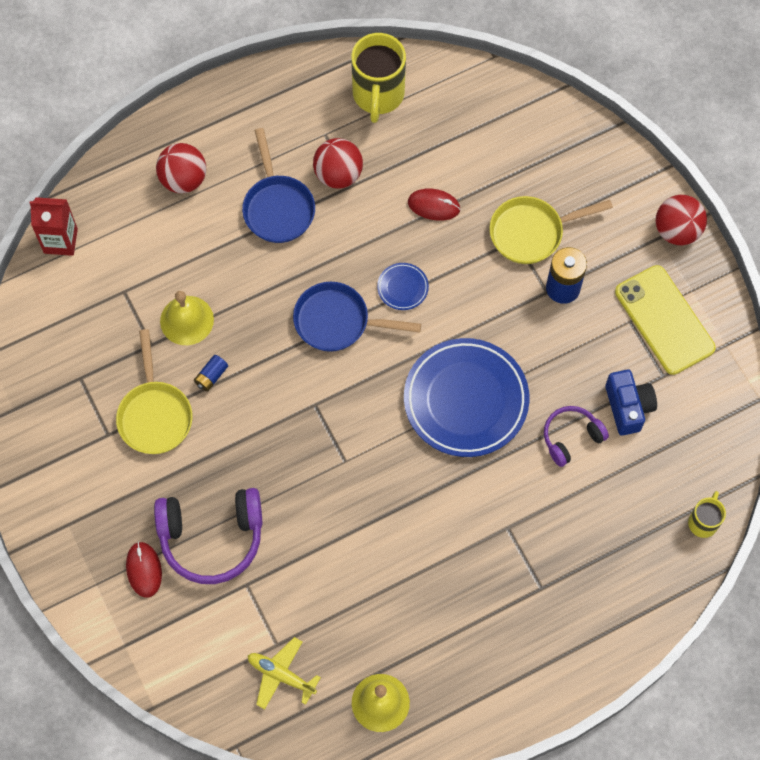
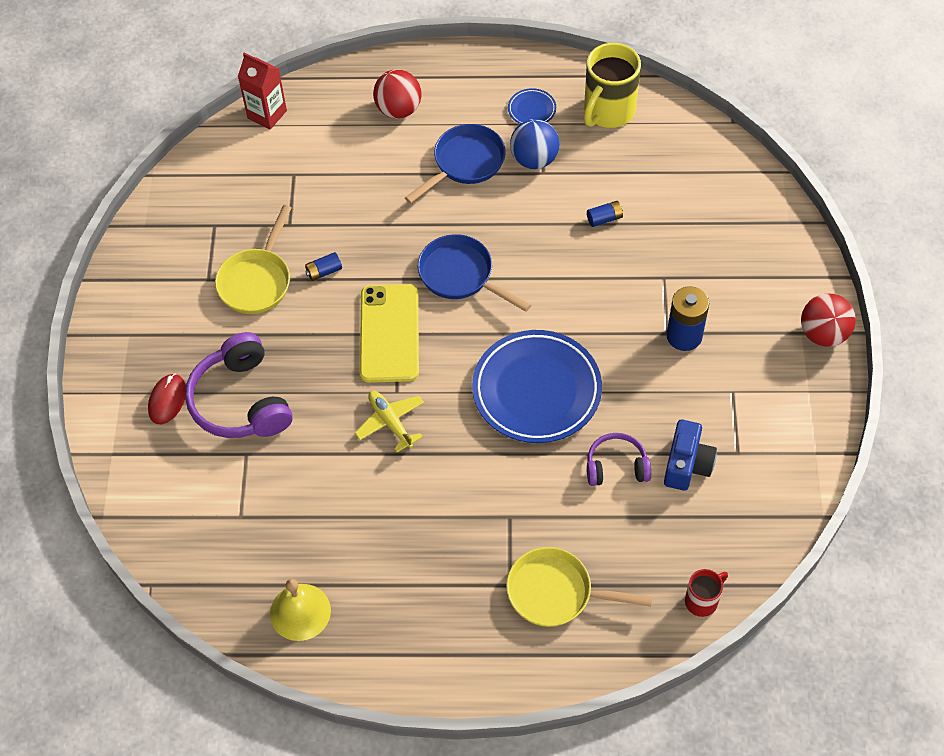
camera: 30 degrees right, 10 degrees down
purple headphones [154,488,262,584] -> purple headphones turned 45 degrees clockwise [185,332,292,438]
yellow bell [160,291,214,345] -> none
blue pan [242,128,315,243] -> blue pan turned 150 degrees counterclockwise [405,124,506,203]
yellow plane [248,637,321,709] -> yellow plane moved to [355,391,424,452]
red ball [313,138,363,189] -> blue ball [510,119,559,169]
blue plate [377,263,429,310] -> blue plate moved to [508,88,556,124]
red mouse [408,188,461,221] -> blue battery [587,201,623,227]
yellow pan [489,196,613,264] -> yellow pan moved to [506,547,652,627]
yellow phone [615,265,716,375] -> yellow phone moved to [360,284,419,383]
yellow mug [688,491,726,538] -> red mug [685,569,728,617]

